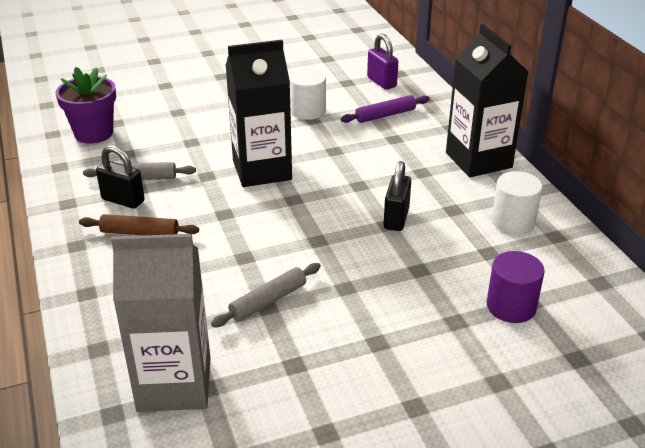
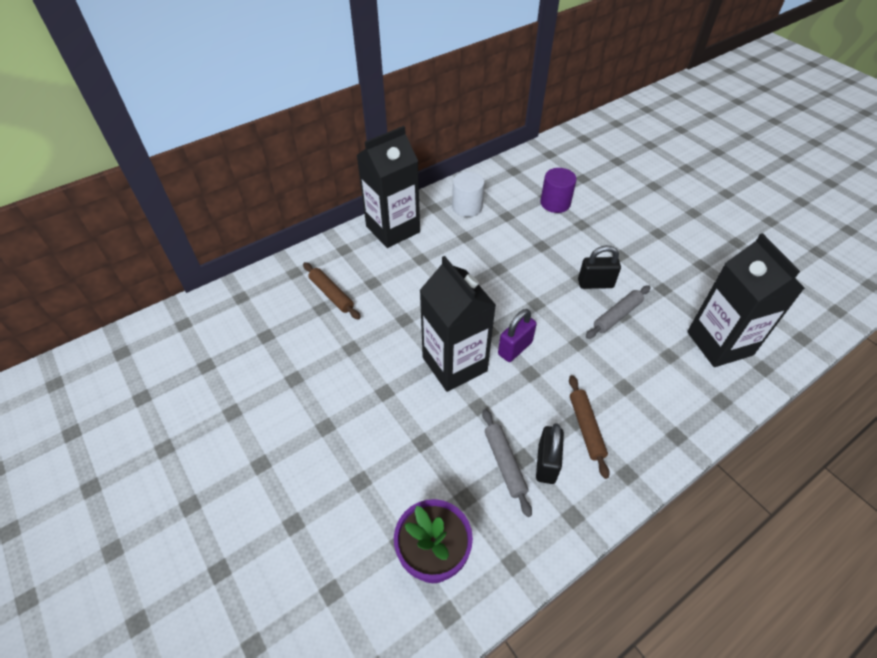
camera: 105 degrees left, 15 degrees up
grey carton [111,234,211,412] -> black carton [687,233,805,367]
grey rolling pin [211,263,321,327] -> grey rolling pin turned 75 degrees counterclockwise [586,285,651,339]
white cylinder [289,69,326,120] -> none
purple rolling pin [341,95,429,123] -> brown rolling pin [303,262,361,320]
purple padlock [367,34,398,90] -> purple padlock moved to [498,309,537,362]
black padlock [384,161,411,231] -> black padlock moved to [578,245,621,289]

